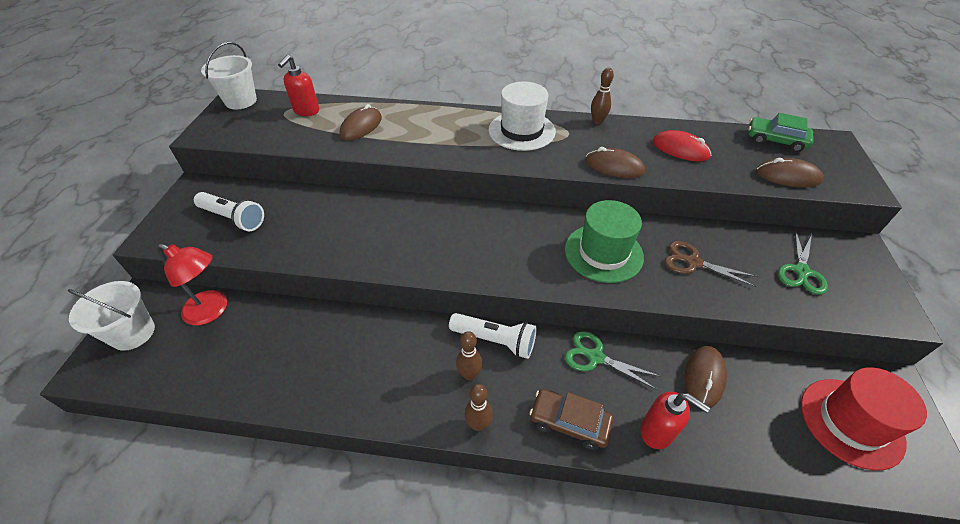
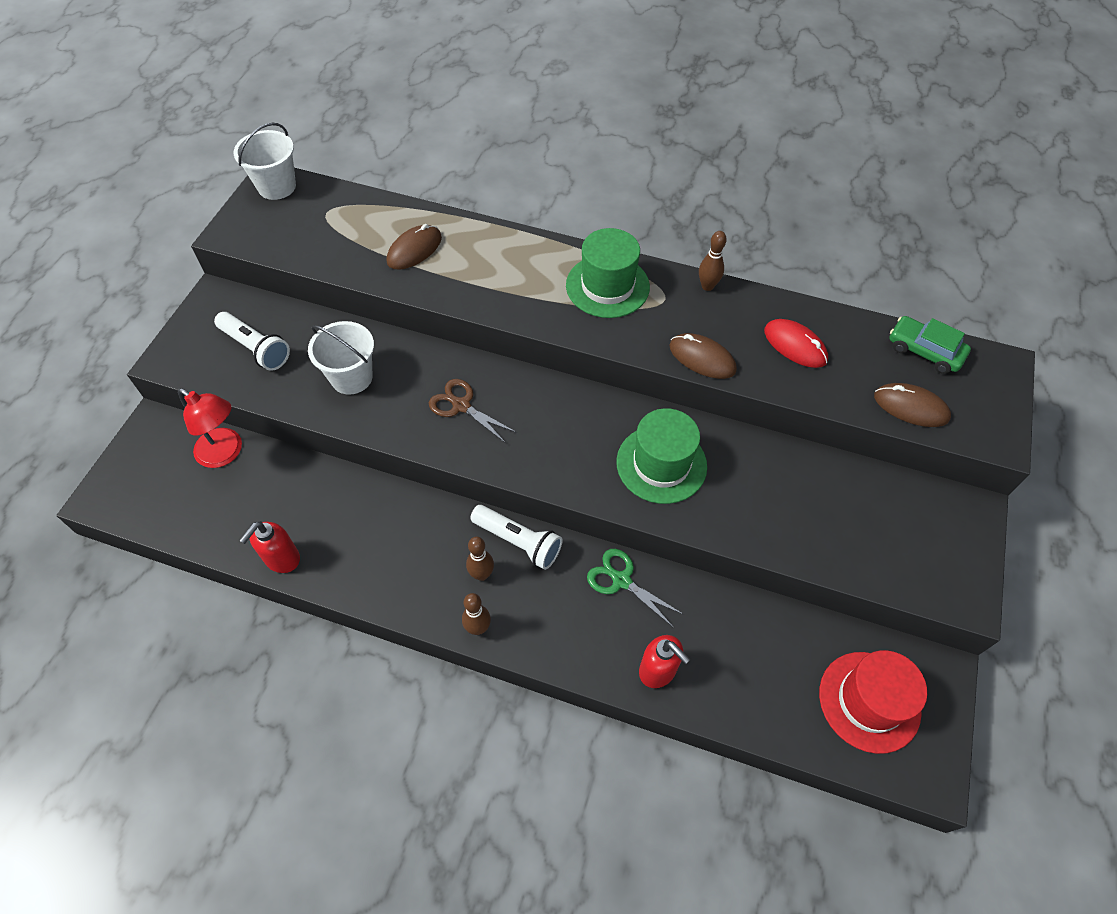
camera: 10 degrees right, 10 degrees up
white bucket [67,281,155,351] -> white bucket moved to [308,321,374,395]
red soap dispenser [278,55,319,116] -> red soap dispenser moved to [239,521,300,573]
white hat [489,82,556,151] -> green hat [566,228,650,318]
brown car [529,389,614,450] -> none
brown scissors [664,241,758,287] -> brown scissors moved to [429,379,517,443]
brown mouse [684,346,727,408] -> none
green scissors [778,230,828,295] -> none

